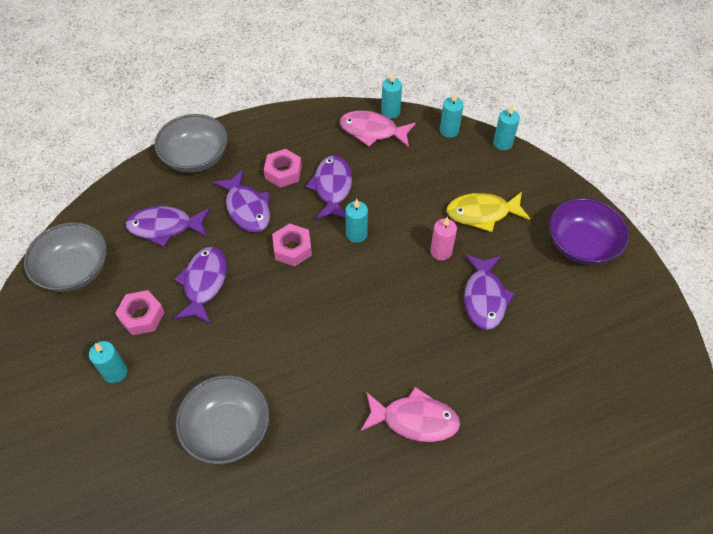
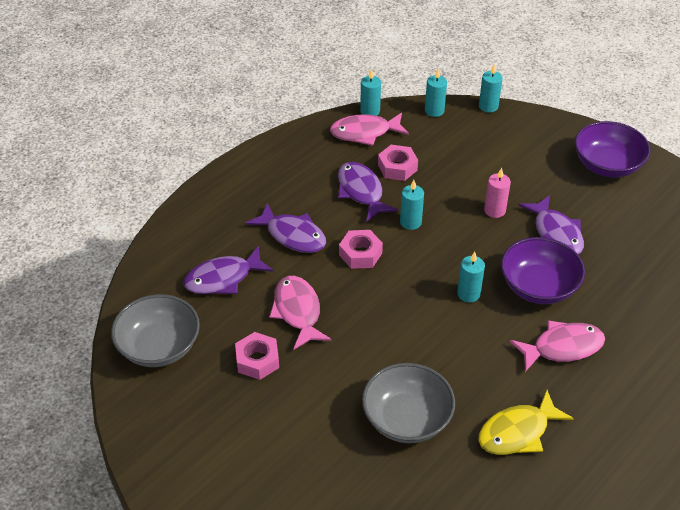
camera: 25 degrees left, 10 degrees down
turquoise candle [89,341,127,383] -> turquoise candle moved to [457,252,485,302]
grey bowl [154,114,228,173] -> none
purple fish [174,247,227,324] -> pink fish [269,276,331,350]
pink nut [264,149,302,188] -> pink nut moved to [378,145,418,181]
yellow fish [447,192,530,232] -> yellow fish moved to [478,390,574,455]
none -> purple bowl [501,237,585,304]

